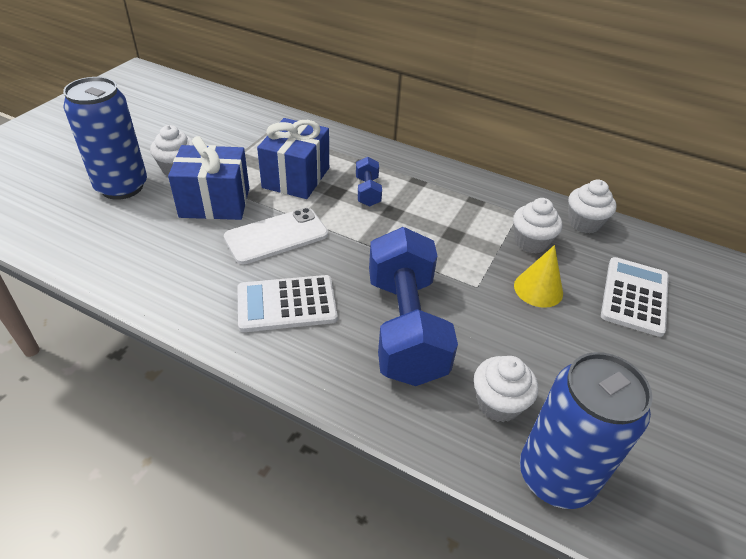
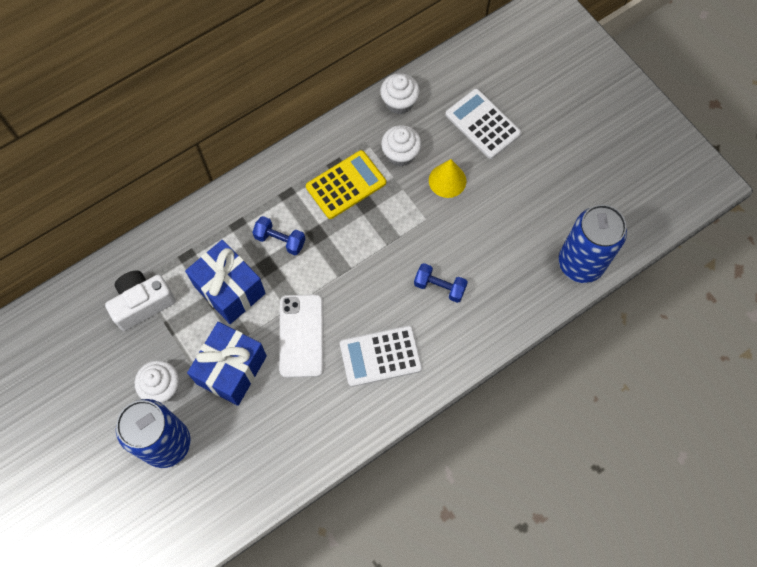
camera: 60 degrees left, 25 degrees up
white calculator [238,275,337,332] -> white calculator turned 60 degrees clockwise [340,325,422,387]
blue dumbbell [369,227,458,386] -> blue dumbbell [414,263,468,303], size x0.45
white cupcake [474,356,538,422] -> none
none -> white camera [105,270,176,331]
none -> yellow calculator [306,150,386,219]

